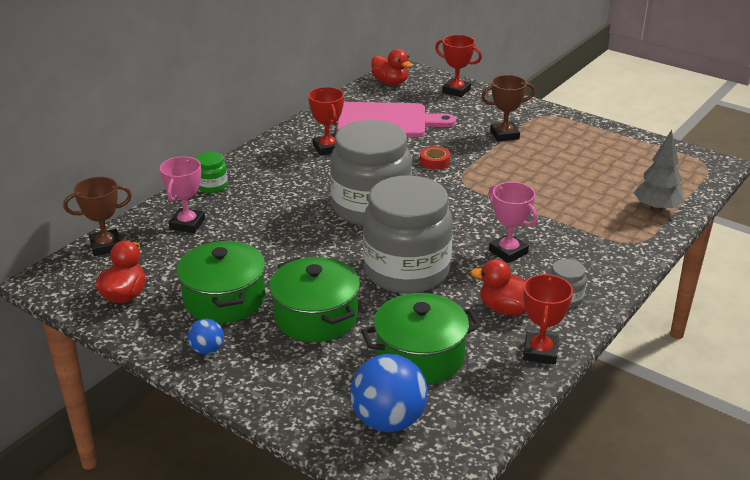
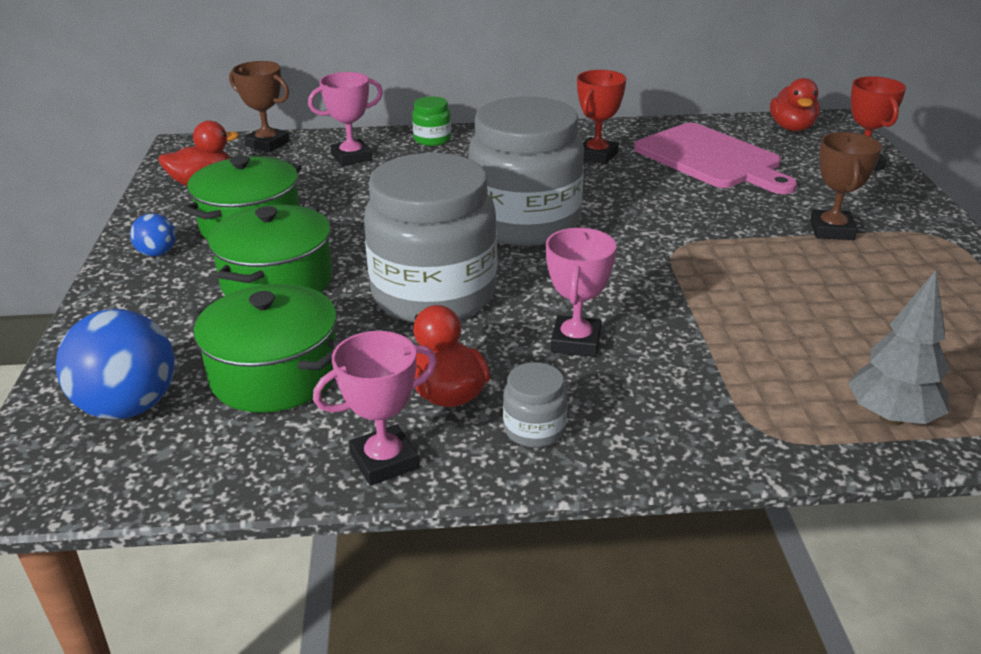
camera: 50 degrees right, 0 degrees up
red tape [420,146,450,170] -> none
brown trophy [481,75,535,142] -> brown trophy turned 60 degrees clockwise [810,132,882,240]
red trophy [523,274,573,365] -> pink trophy [313,331,437,486]

